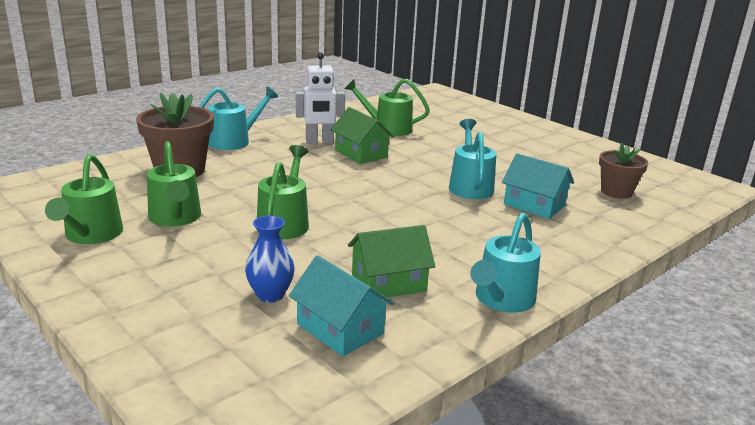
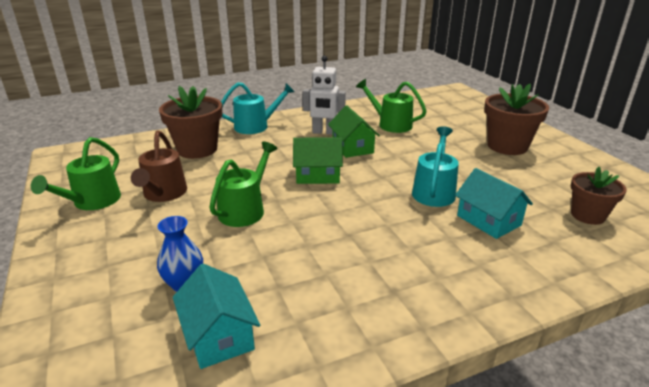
camera: 20 degrees right, 5 degrees up
green watering can [147,141,201,227] -> brown watering can [131,130,187,202]
green house [348,225,435,298] -> green house moved to [293,137,343,184]
turquoise watering can [471,213,541,313] -> none
none -> brown flower pot [484,84,549,155]

